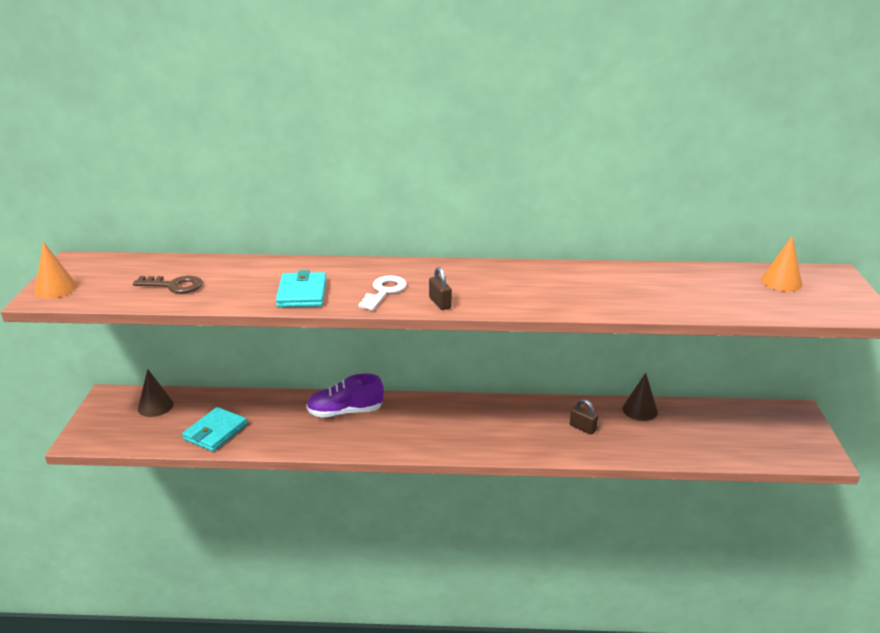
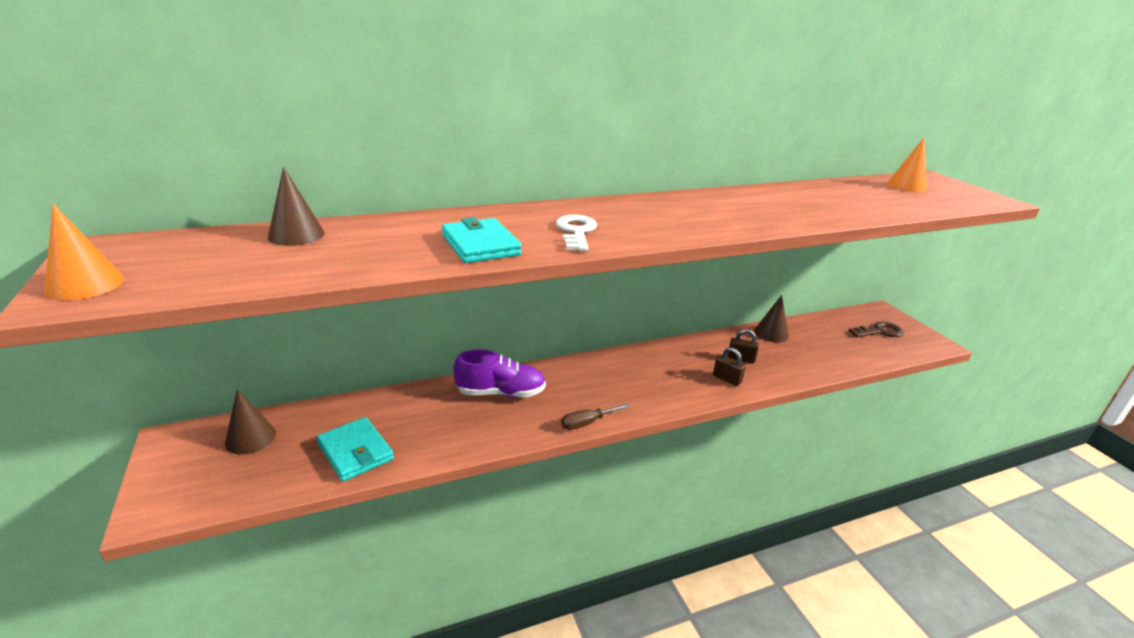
camera: 25 degrees left, 0 degrees up
brown key [133,276,203,293] -> brown key moved to [848,321,904,337]
turquoise wallet [182,407,247,452] -> turquoise wallet turned 45 degrees counterclockwise [316,417,394,482]
purple shoe [306,373,384,418] -> purple shoe turned 150 degrees counterclockwise [453,349,546,397]
brown padlock [429,267,452,310] -> brown padlock moved to [713,347,746,386]
none -> brown cone [268,167,324,246]
none -> brown screwdriver [561,404,630,430]

